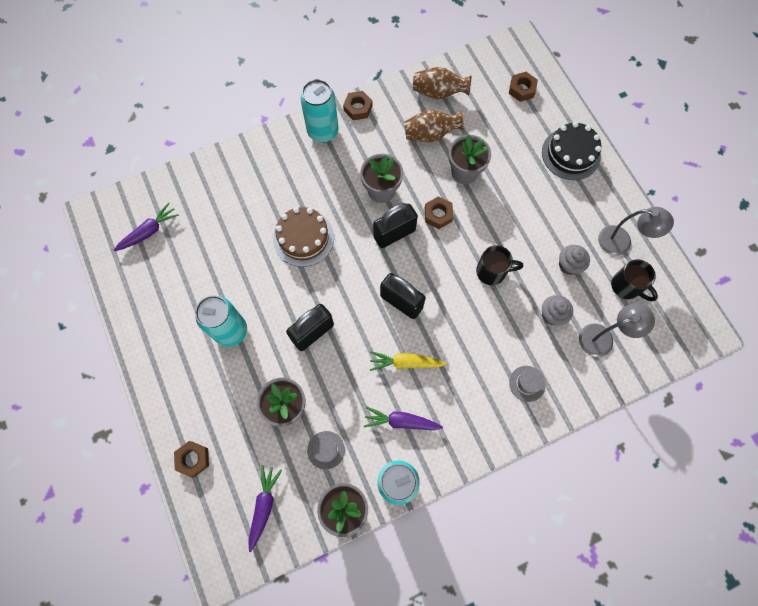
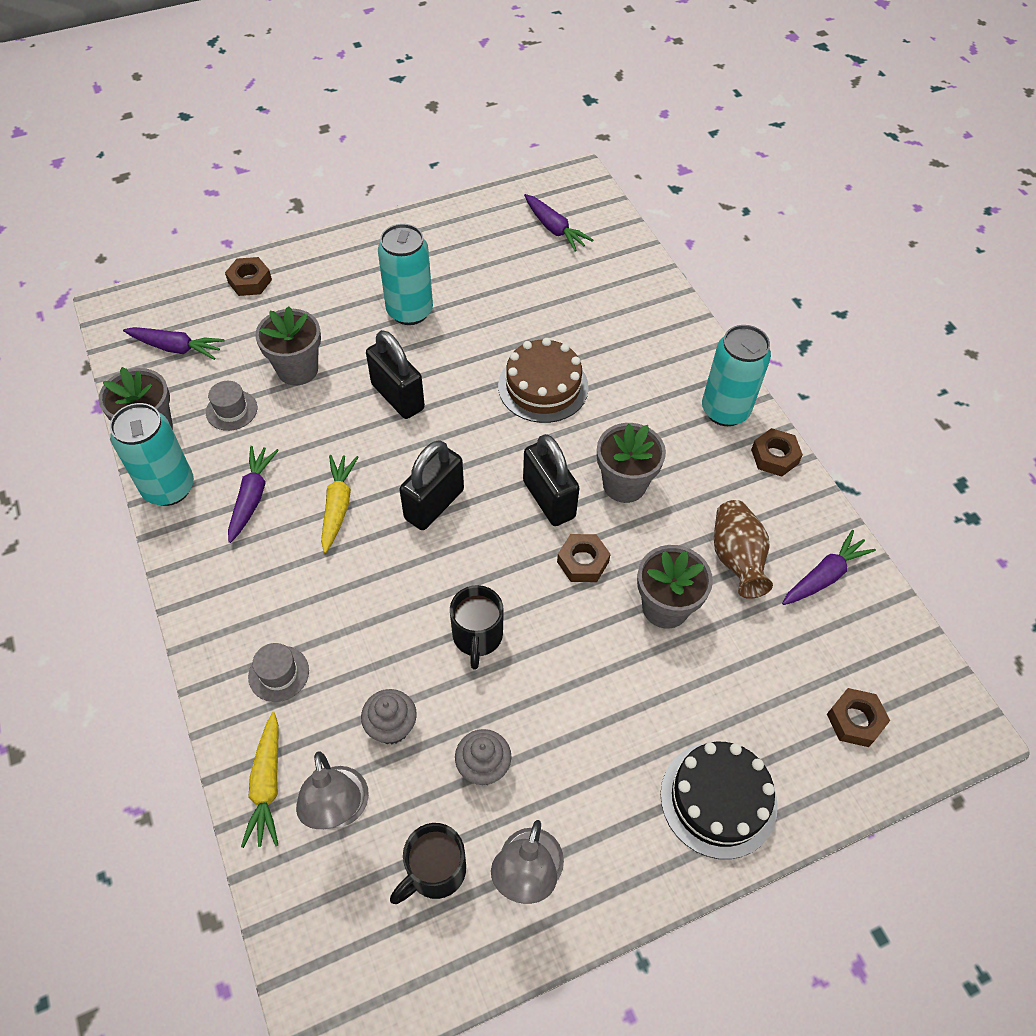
camera: 90 degrees right, 15 degrees down
brown vase [413,67,471,99] -> purple carrot [782,530,876,605]
none -> yellow carrot [241,712,279,848]

